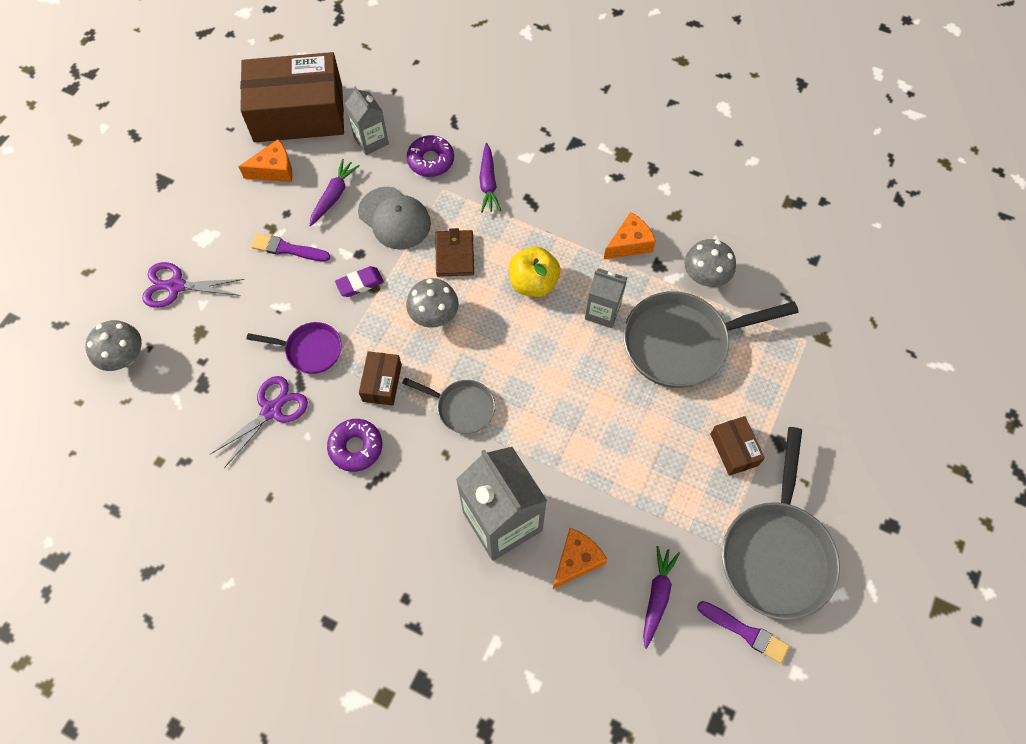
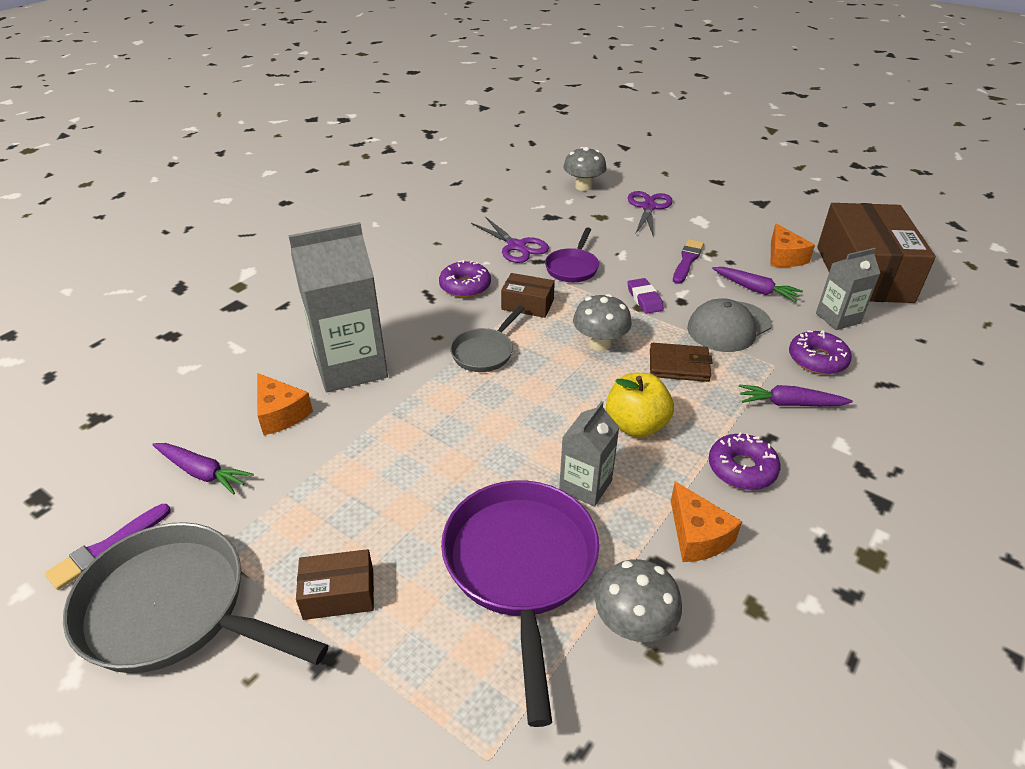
camera: 100 degrees right, 25 degrees down
grey pan [623,291,799,388] -> purple pan [441,480,599,727]
none -> purple donut [709,433,780,490]

